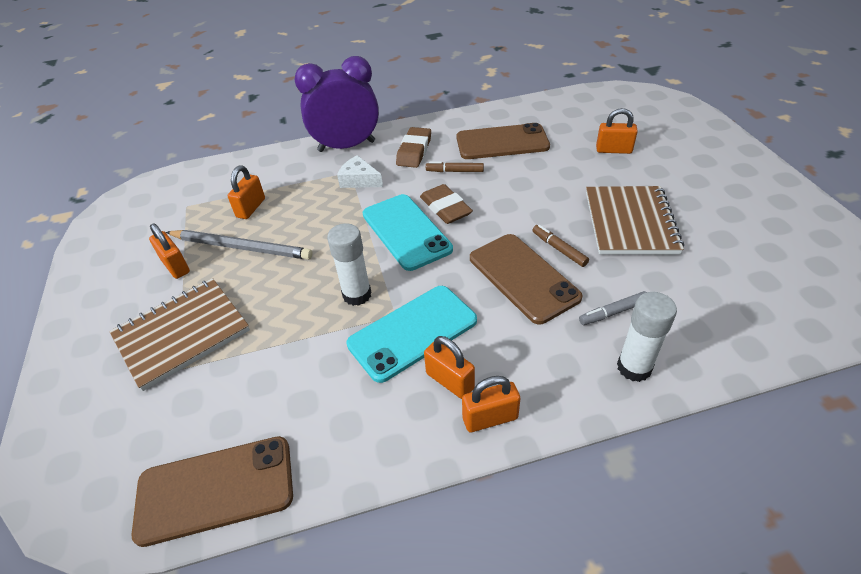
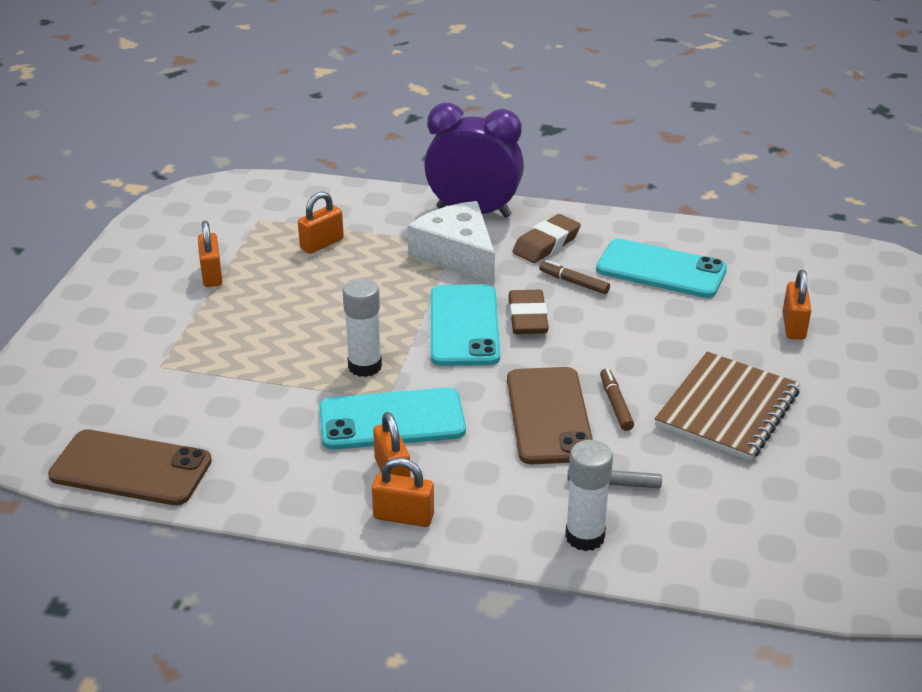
camera: 25 degrees right, 10 degrees down
brown notebook [109,278,250,391] -> none
grey pencil [166,230,313,260] -> none
white cheese [337,155,383,188] -> white cheese [408,201,495,284], size x1.79
brown phone [457,123,550,159] -> turquoise phone [596,239,727,298]
orange padlock [596,108,638,154] -> orange padlock turned 60 degrees clockwise [783,270,812,340]

